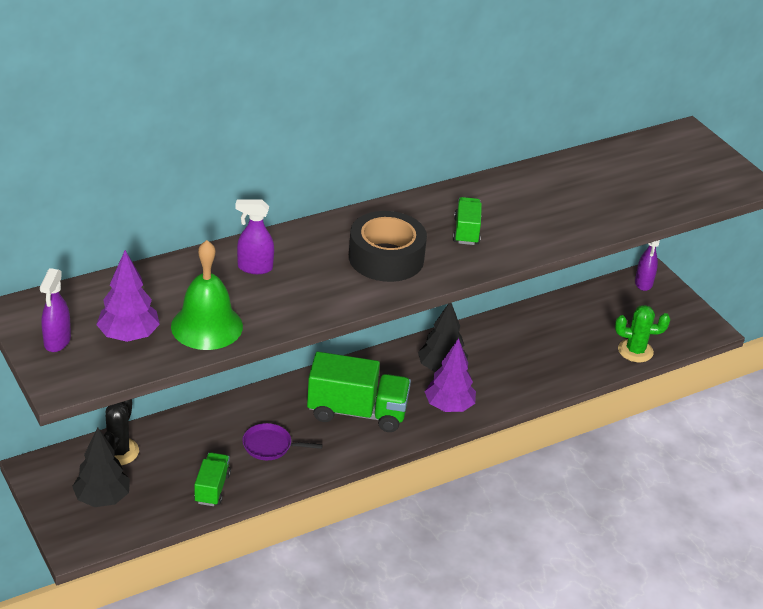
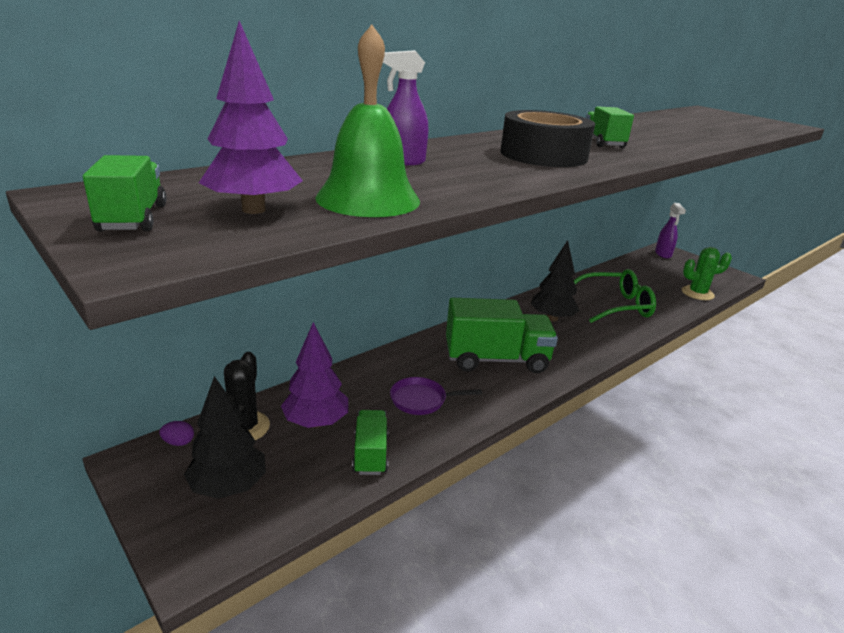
camera: 10 degrees left, 10 degrees down
purple spray bottle [40,268,71,352] -> green truck [83,155,167,232]
purple tree [424,338,476,412] -> purple tree moved to [281,322,348,428]
none -> purple egg [159,421,194,446]
none -> green glasses [573,269,656,323]

